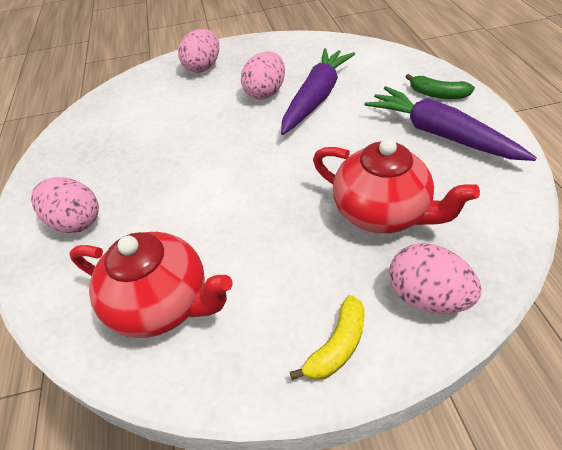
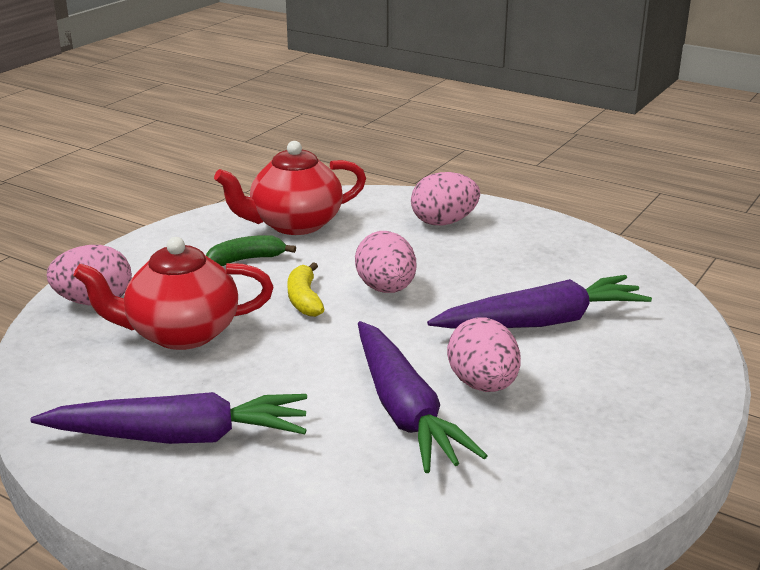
camera: 130 degrees right, 20 degrees down
pink egg [178,29,219,73] -> pink egg moved to [355,231,416,293]
yellow banana [290,295,365,380] -> yellow banana moved to [287,262,324,317]
green banana [406,74,475,99] -> green banana moved to [206,235,296,266]
none -> purple carrot [427,275,652,329]

